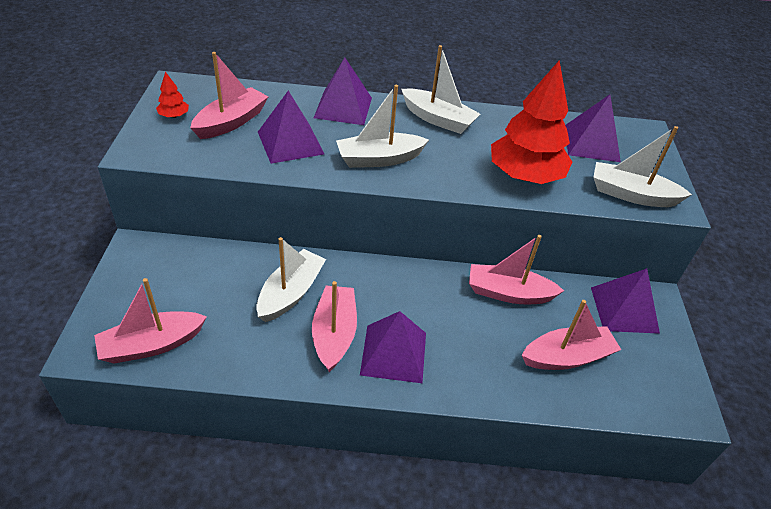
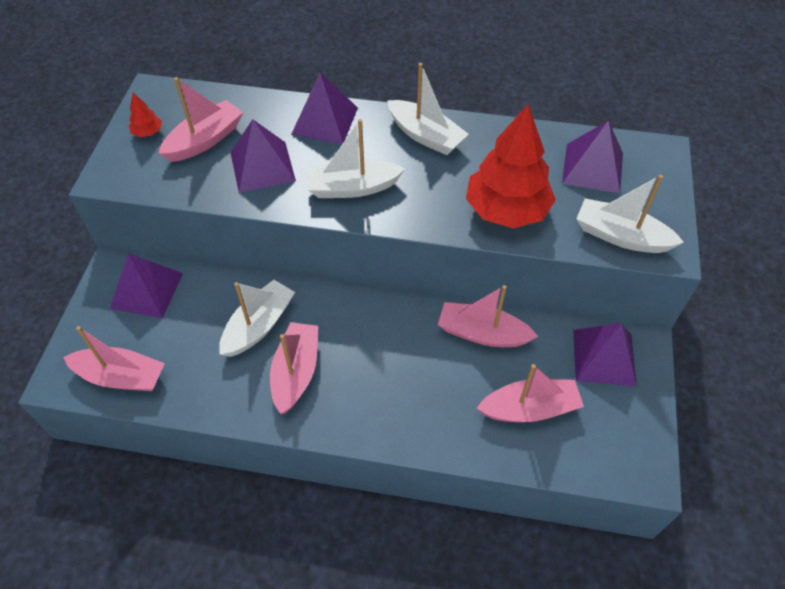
camera: 10 degrees right, 10 degrees up
pink boat [94,278,207,364] -> pink boat turned 150 degrees counterclockwise [63,326,165,391]
purple pyramid [360,311,426,383] -> purple pyramid moved to [110,253,183,318]

